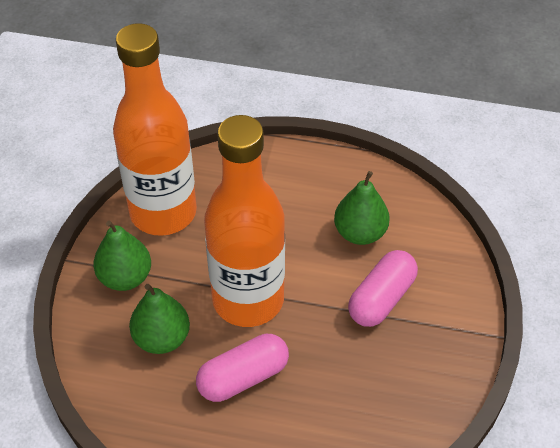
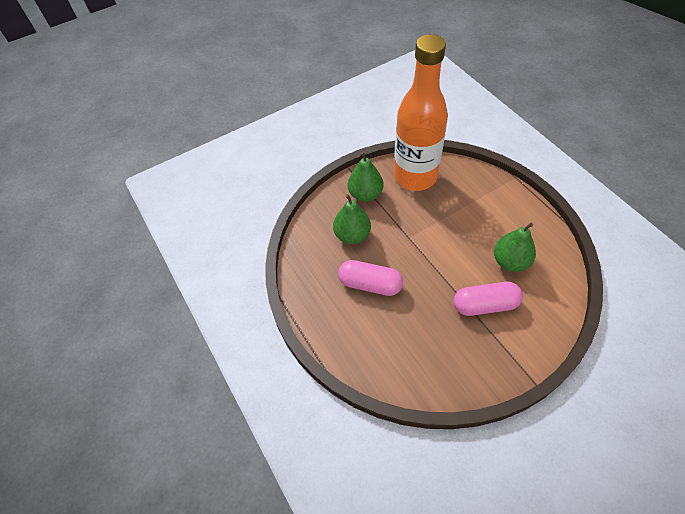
camera: 50 degrees right, 5 degrees up
orange bottle [204,115,285,327] -> none

